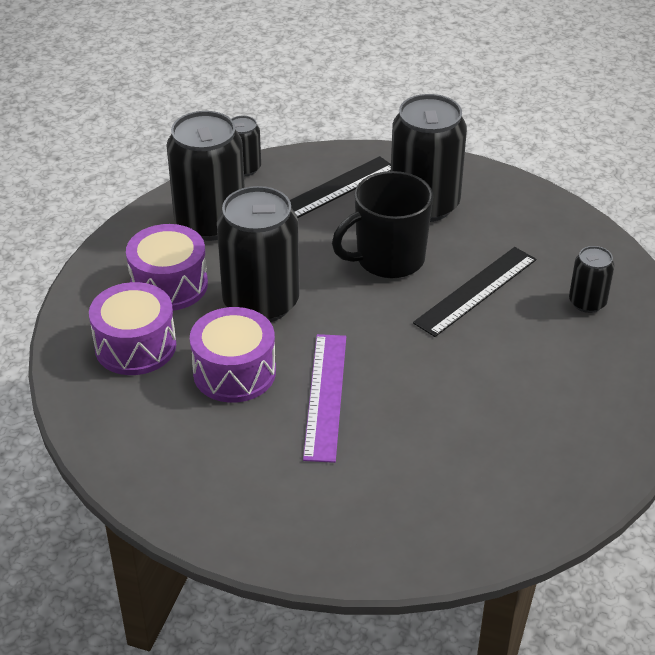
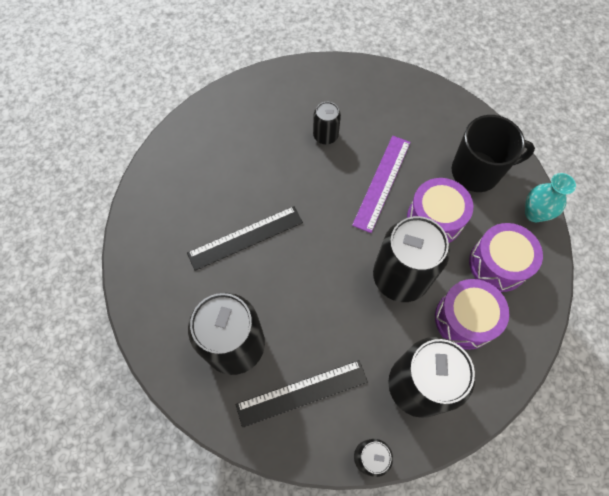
camera: 160 degrees left, 25 degrees up
black mug [332,171,433,278] -> black mug moved to [452,115,535,192]
black can [569,246,614,313] -> black can moved to [313,102,341,144]
none -> turquoise vase [525,173,576,222]

